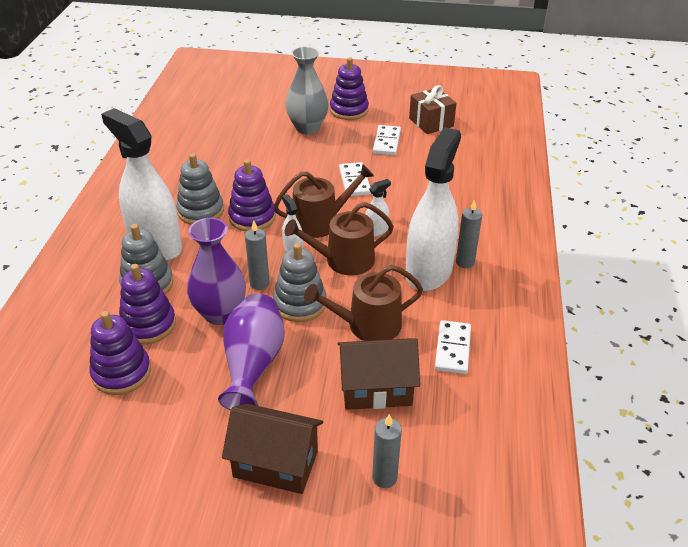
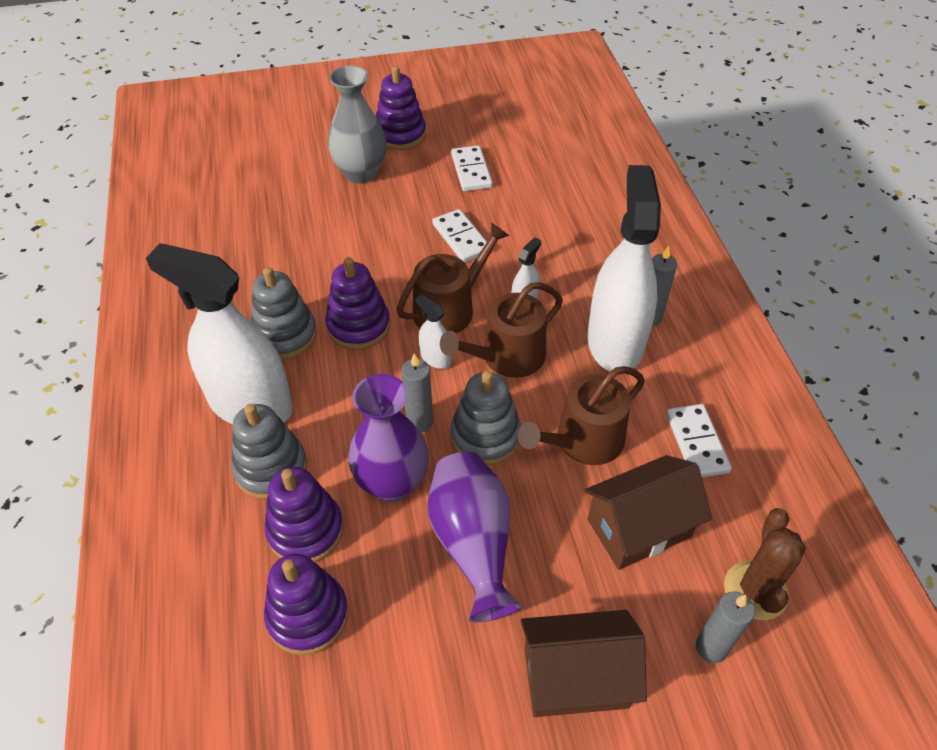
camera: 20 degrees left, 10 degrees up
brown gift [409,85,457,134] -> none
none -> brown cactus [724,508,806,620]

